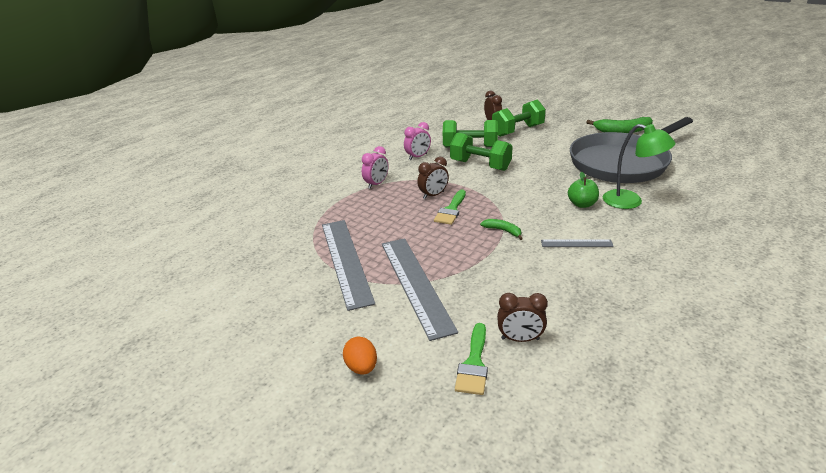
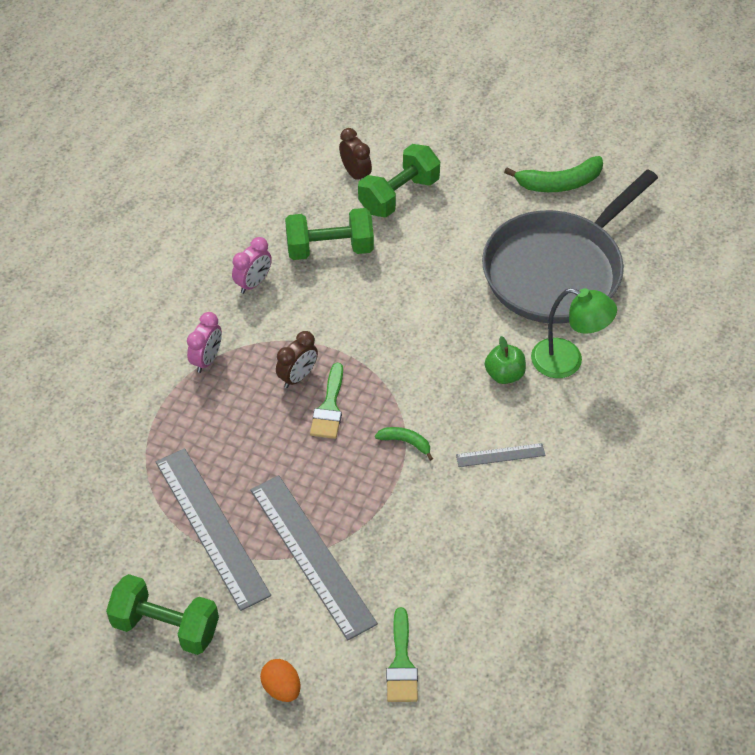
camera: 15 degrees left, 20 degrees up
green dumbbell [450,133,513,171] -> green dumbbell moved to [106,574,219,655]
brown clock [497,293,548,342] -> none

